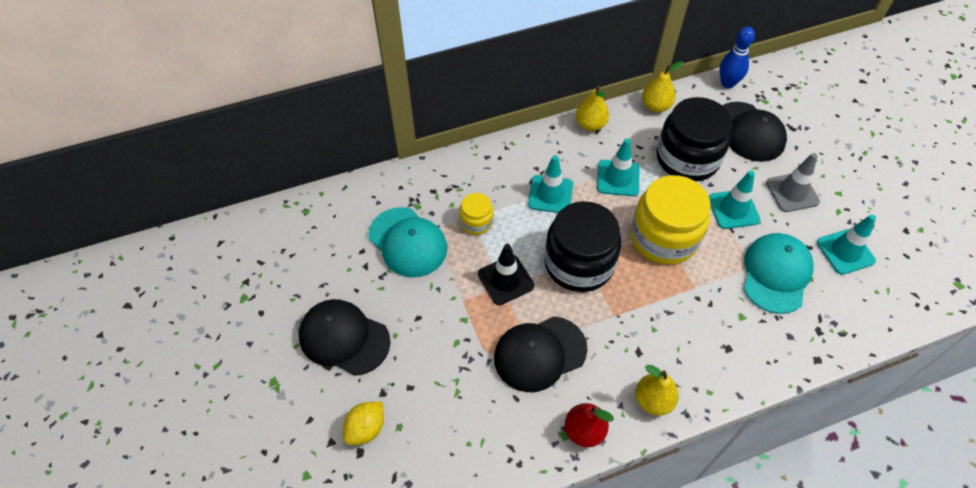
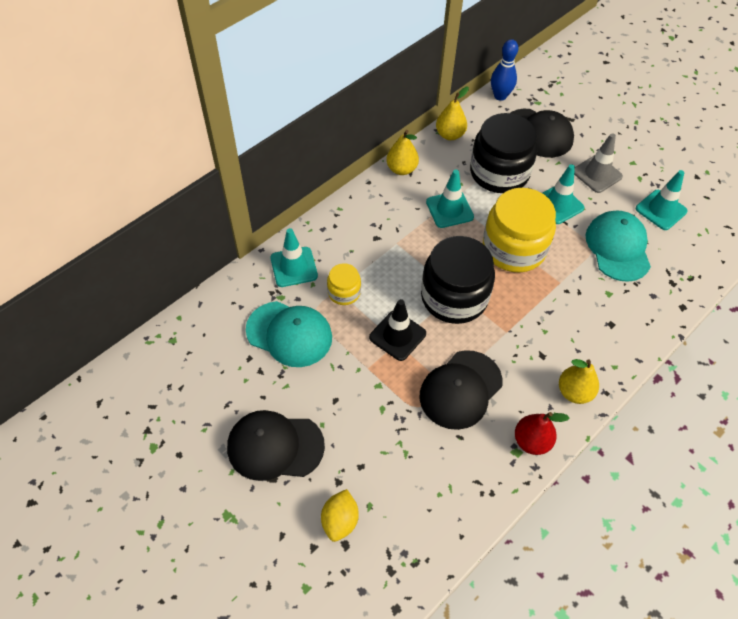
camera: 25 degrees left, 0 degrees up
turquoise traffic cone [528,155,573,213] -> turquoise traffic cone moved to [270,228,318,287]

